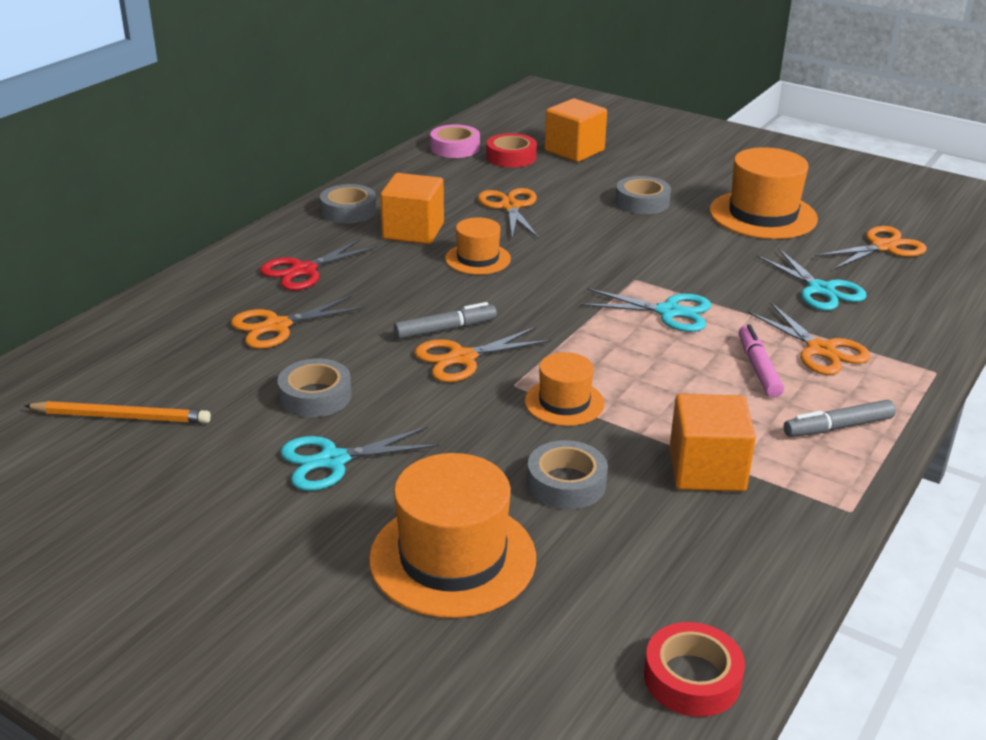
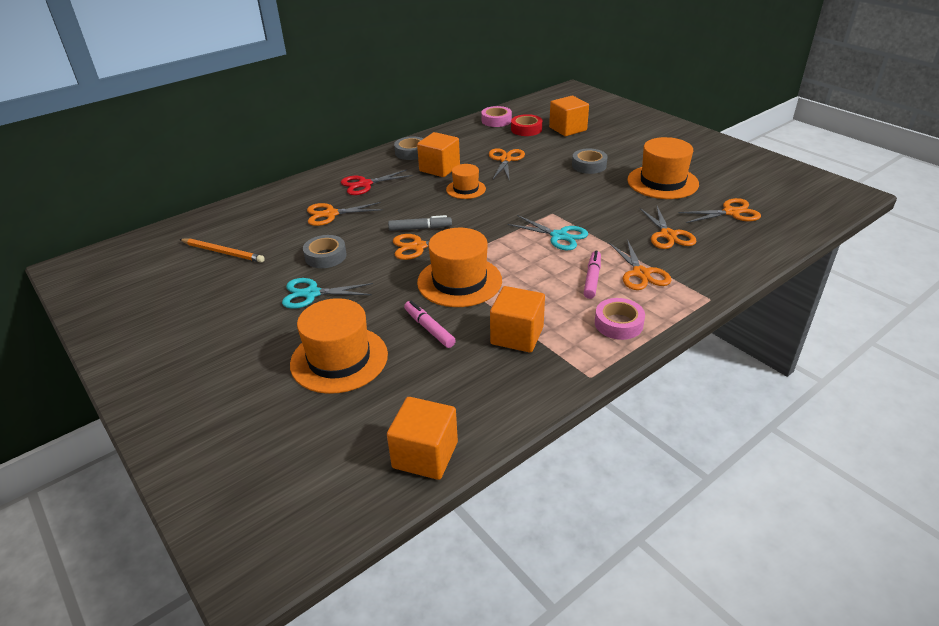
camera: 20 degrees right, 5 degrees up
orange hat [525,352,605,426] -> orange hat [417,228,502,307], size x1.75
grey tape [527,440,608,509] -> pink marker [404,301,456,348]
red tape [644,622,745,717] -> orange cube [387,397,458,480]
turquoise scissors [757,249,867,310] -> orange scissors [639,206,697,249]
grey marker [784,400,896,437] -> pink tape [595,298,645,340]

